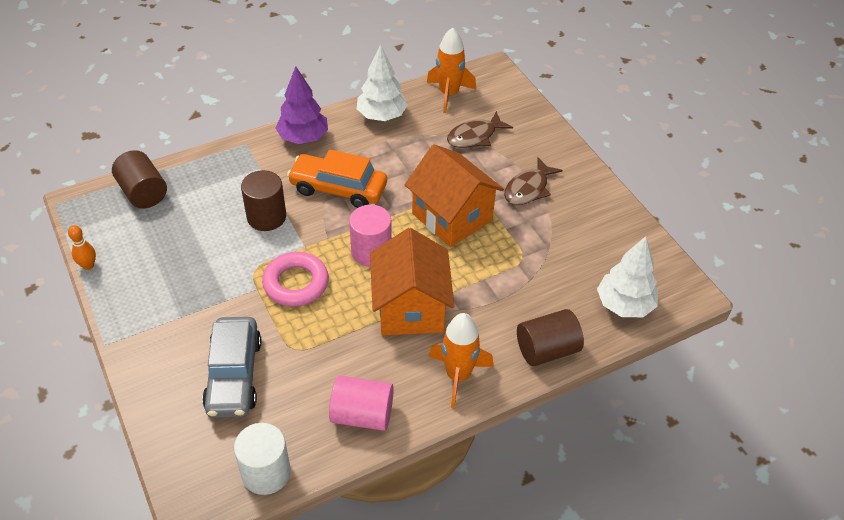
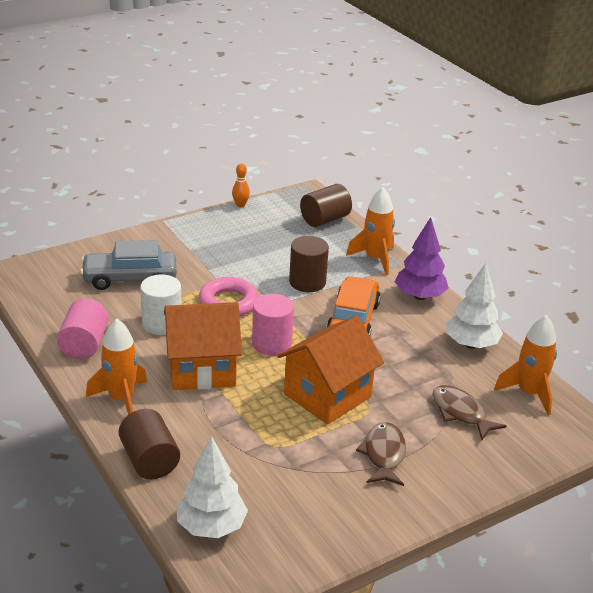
camera: 85 degrees right, 15 degrees down
white cylinder [234,423,291,495] -> white cylinder moved to [140,274,181,335]
brown fish [504,157,562,205] -> brown fish turned 60 degrees clockwise [356,422,406,486]
none -> orange rocket [346,187,395,275]

